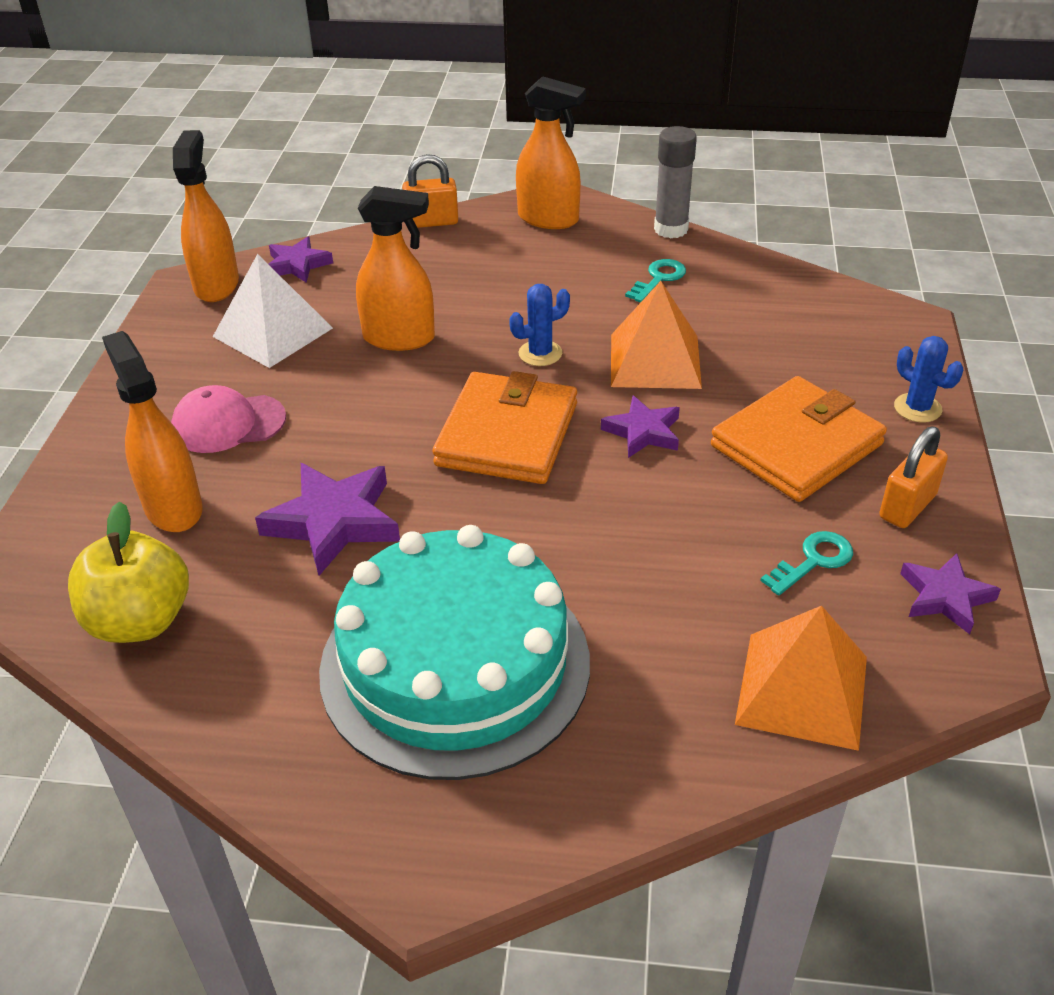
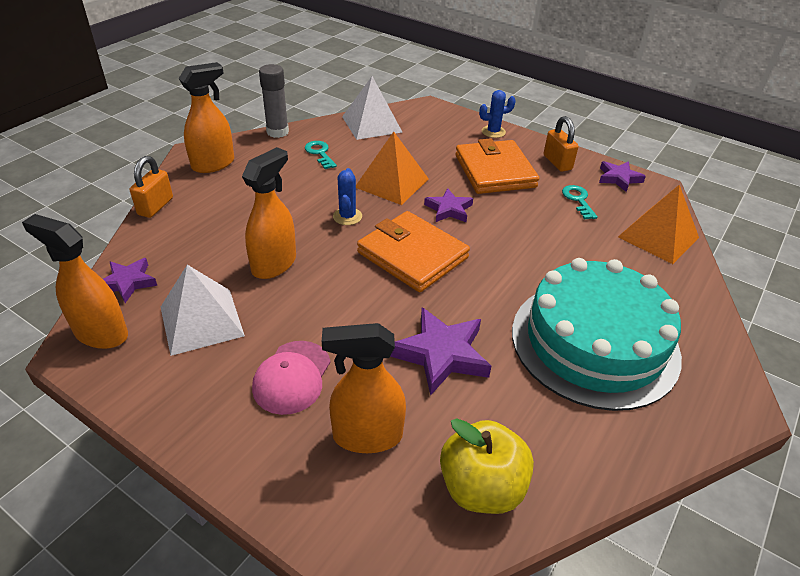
camera: 65 degrees left, 0 degrees up
none -> white pyramid [342,76,402,140]

